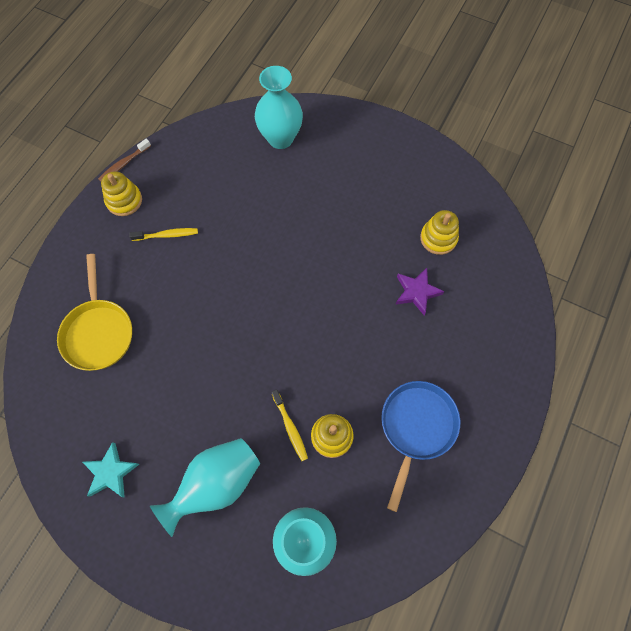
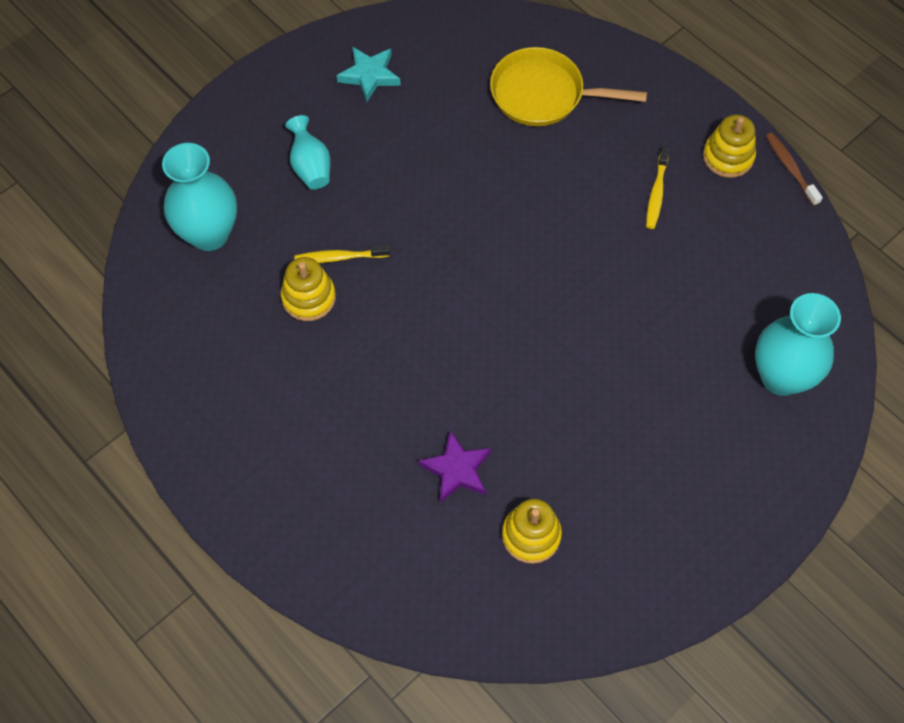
camera: 110 degrees right, 5 degrees down
turquoise vase [150,438,260,537] -> turquoise vase [285,115,330,189], size x0.59
blue pan [381,381,460,512] -> none

